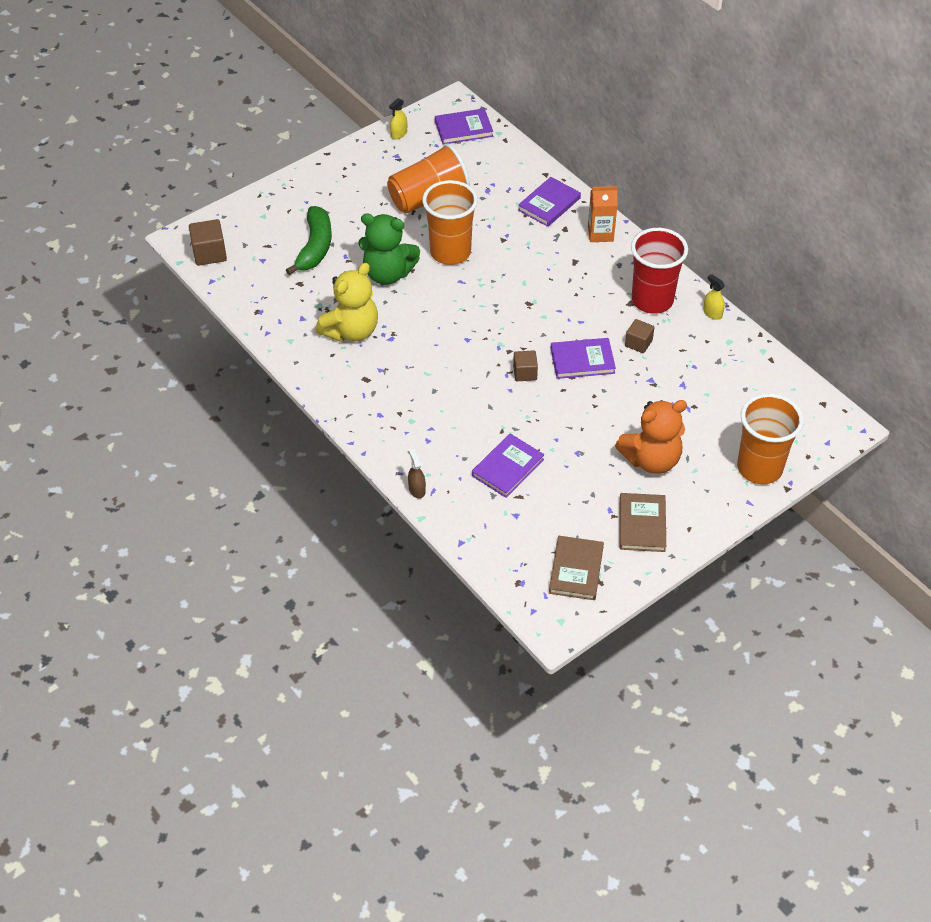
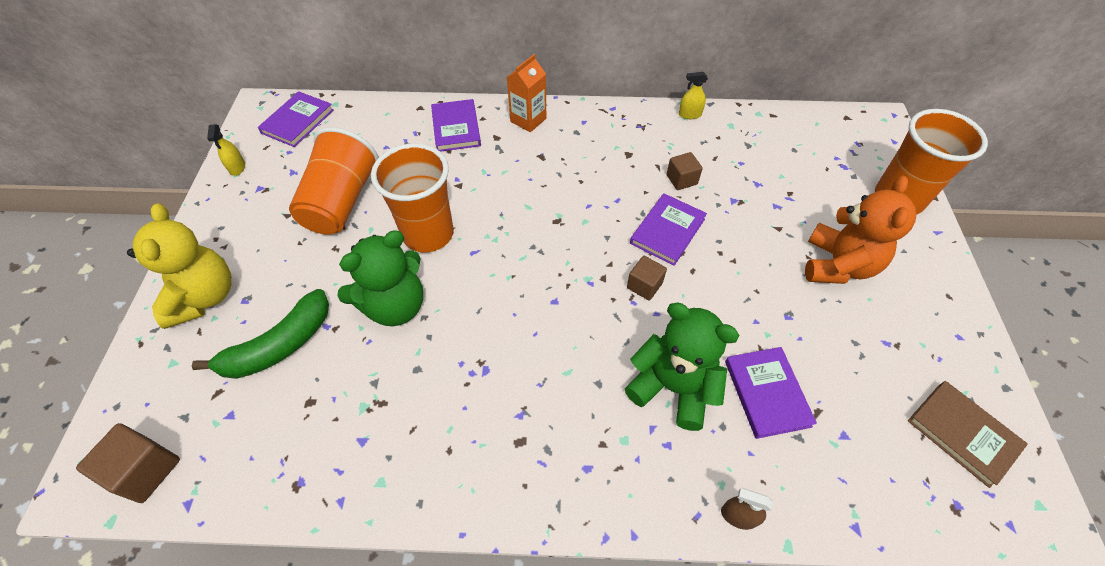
camera: 50 degrees left, 5 degrees up
green banana [286,206,332,275] -> green banana turned 90 degrees clockwise [192,289,329,379]
yellow teddy bear [316,263,378,342] -> yellow teddy bear moved to [127,204,231,329]
brown book [619,493,666,552] -> none
red cup [631,228,688,314] -> none
none -> green teddy bear [625,303,739,431]

